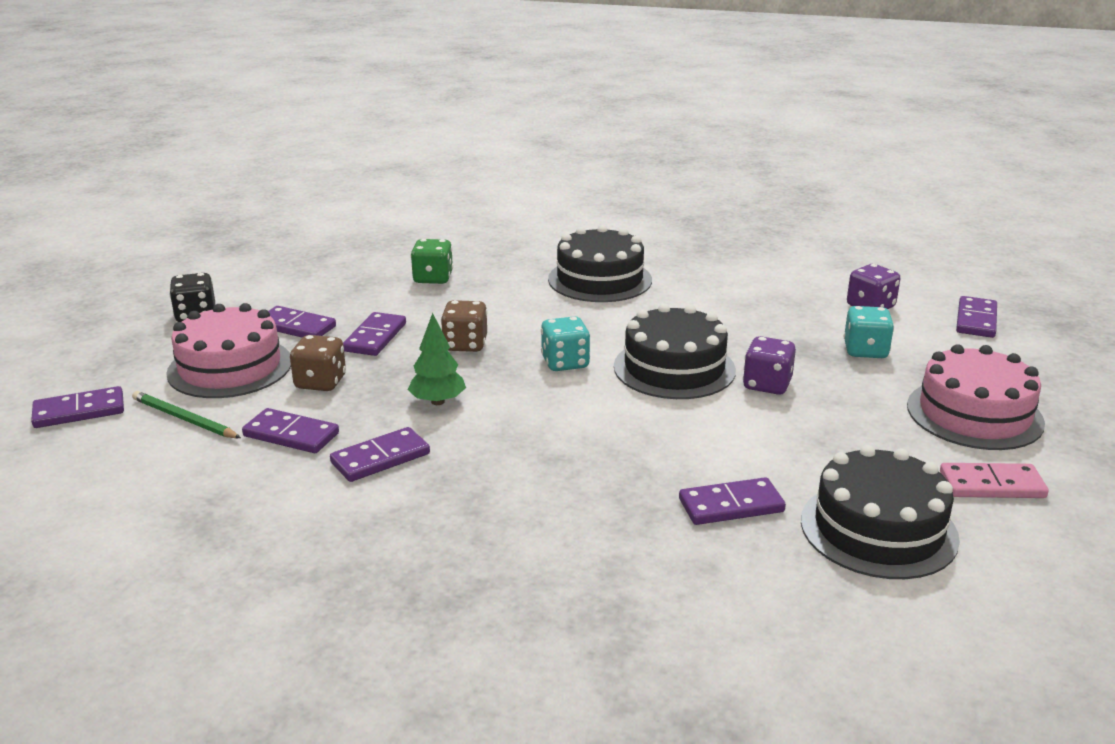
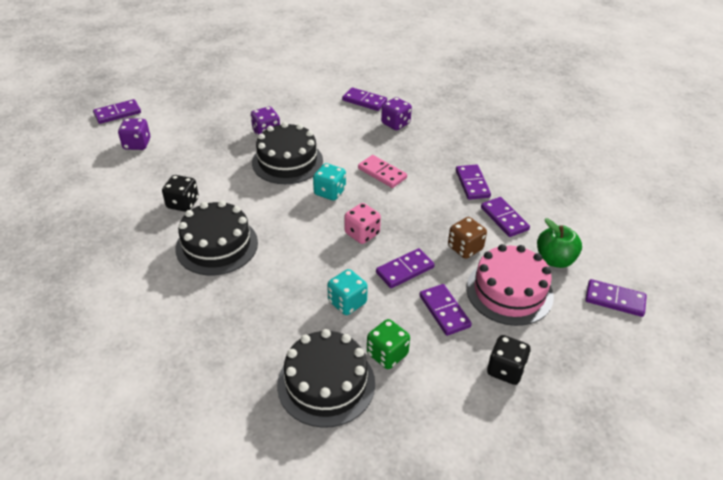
camera: 140 degrees left, 15 degrees up
green pencil [132,391,241,438] -> green apple [537,218,582,268]
purple domino [330,427,430,482] -> purple domino turned 75 degrees clockwise [456,164,491,200]
green tree [408,313,466,405] -> none
green dice [411,239,453,284] -> green dice moved to [367,319,410,369]
brown dice [441,300,487,352] -> pink dice [345,203,381,244]
black cake [801,445,960,579] -> black cake moved to [277,329,375,428]
turquoise dice [844,306,894,358] -> turquoise dice moved to [327,269,368,315]
pink cake [907,344,1045,450] -> none
pink domino [940,463,1049,498] -> pink domino moved to [358,155,407,188]
none -> black dice [162,175,199,212]
none -> purple dice [381,97,412,130]

